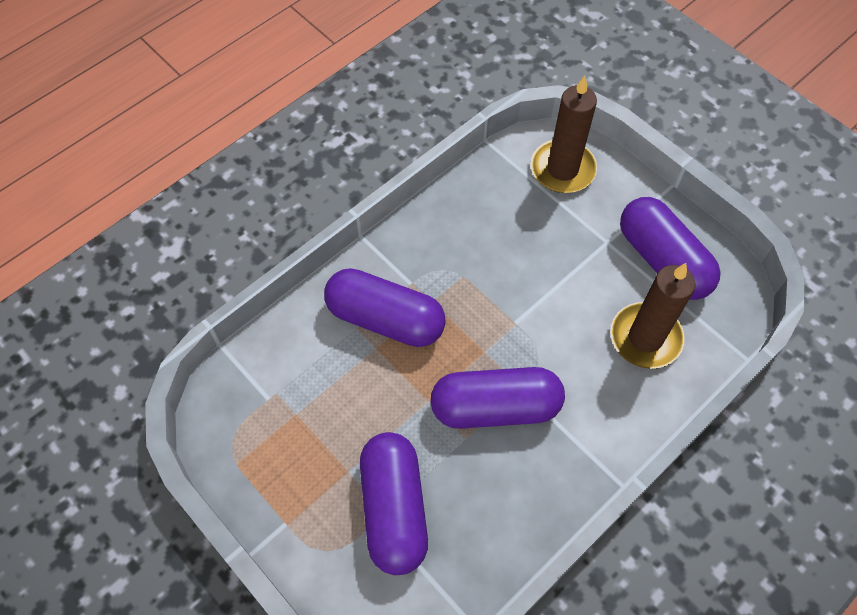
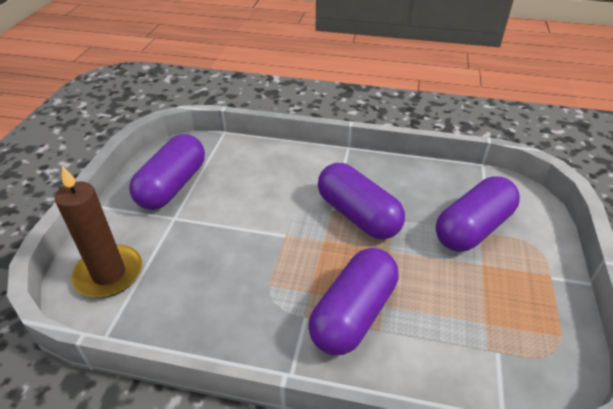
camera: 125 degrees left, 20 degrees down
purple capsule [324,268,446,347] -> purple capsule turned 45 degrees clockwise [308,248,399,355]
brown candle [610,263,695,369] -> none

